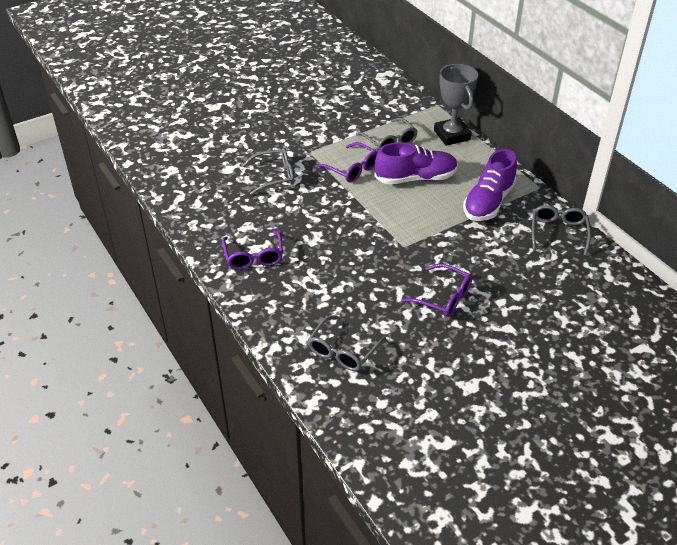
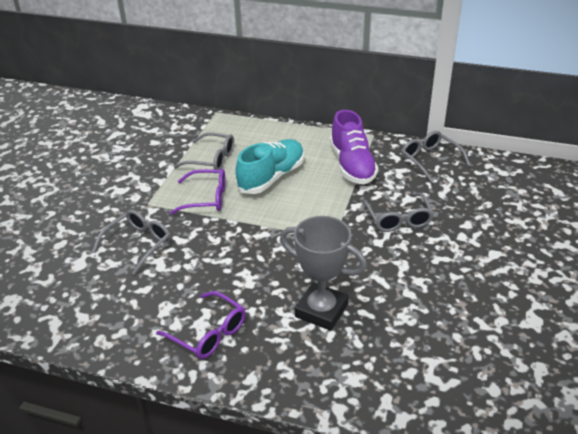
camera: 40 degrees left, 5 degrees down
grey glasses [308,316,386,371] -> grey glasses moved to [363,193,434,232]
purple shoe [374,142,458,184] -> turquoise shoe [235,139,304,194]
purple glasses [401,264,473,317] -> none
grey trophy [434,64,478,146] -> grey trophy moved to [280,216,367,331]

